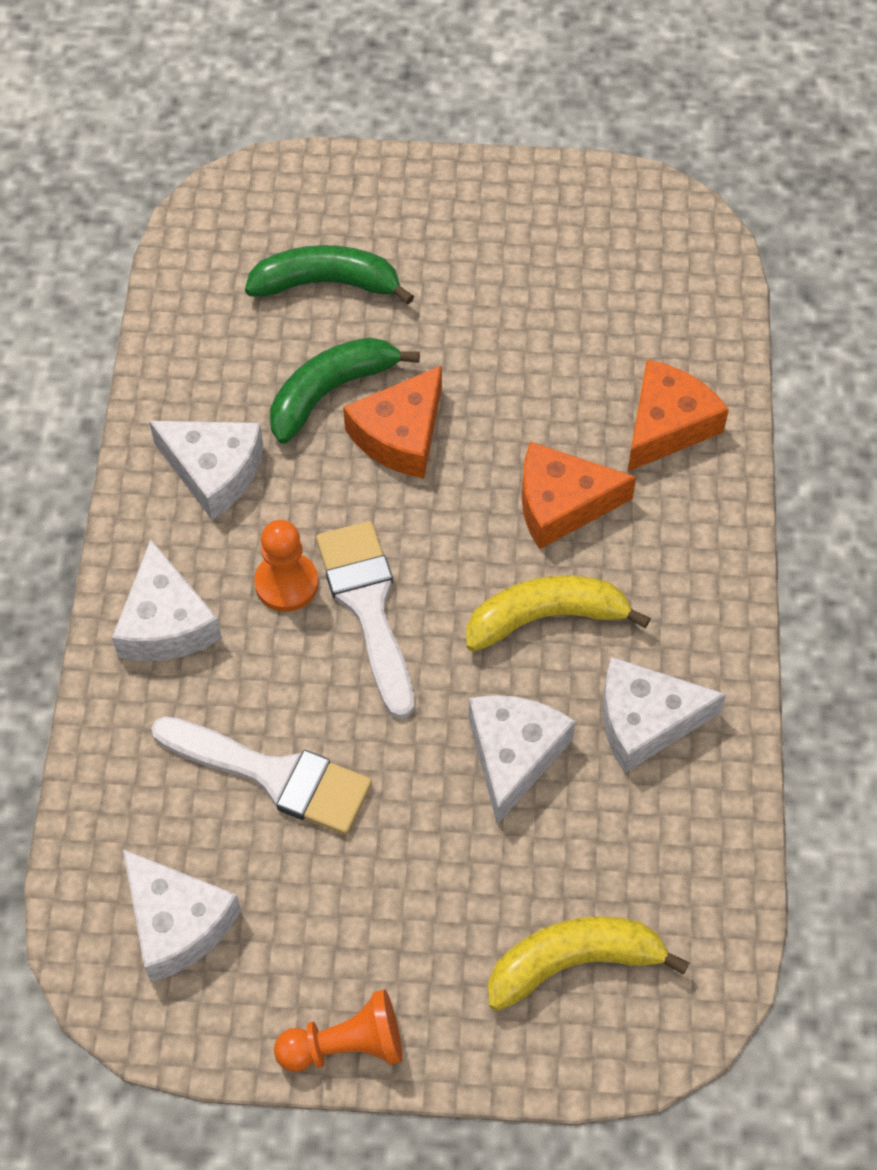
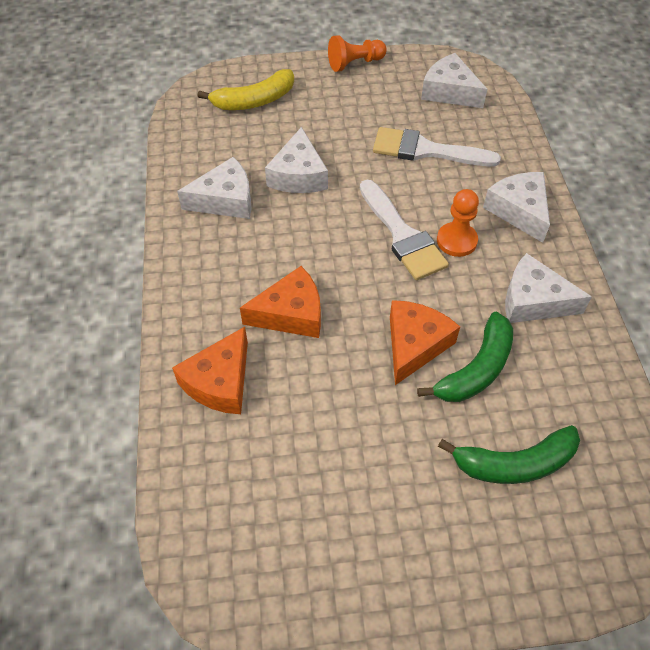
camera: 170 degrees right, 5 degrees down
yellow banana [466,575,651,652] -> none

